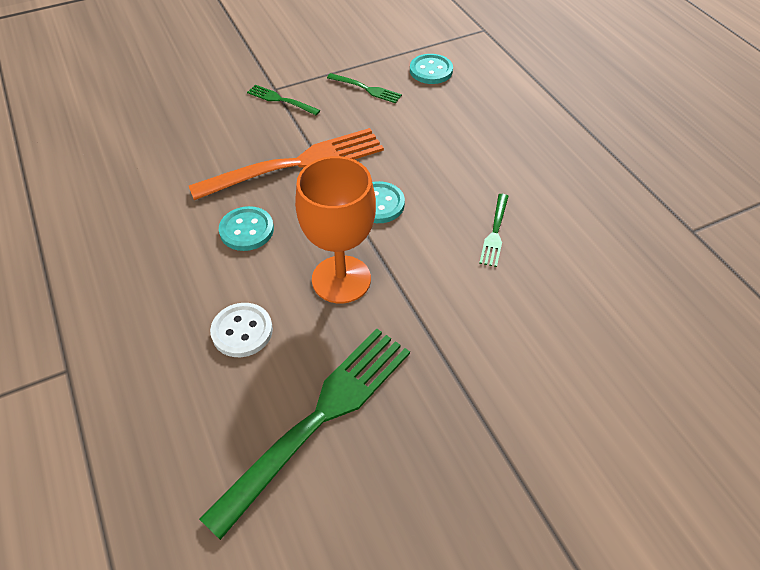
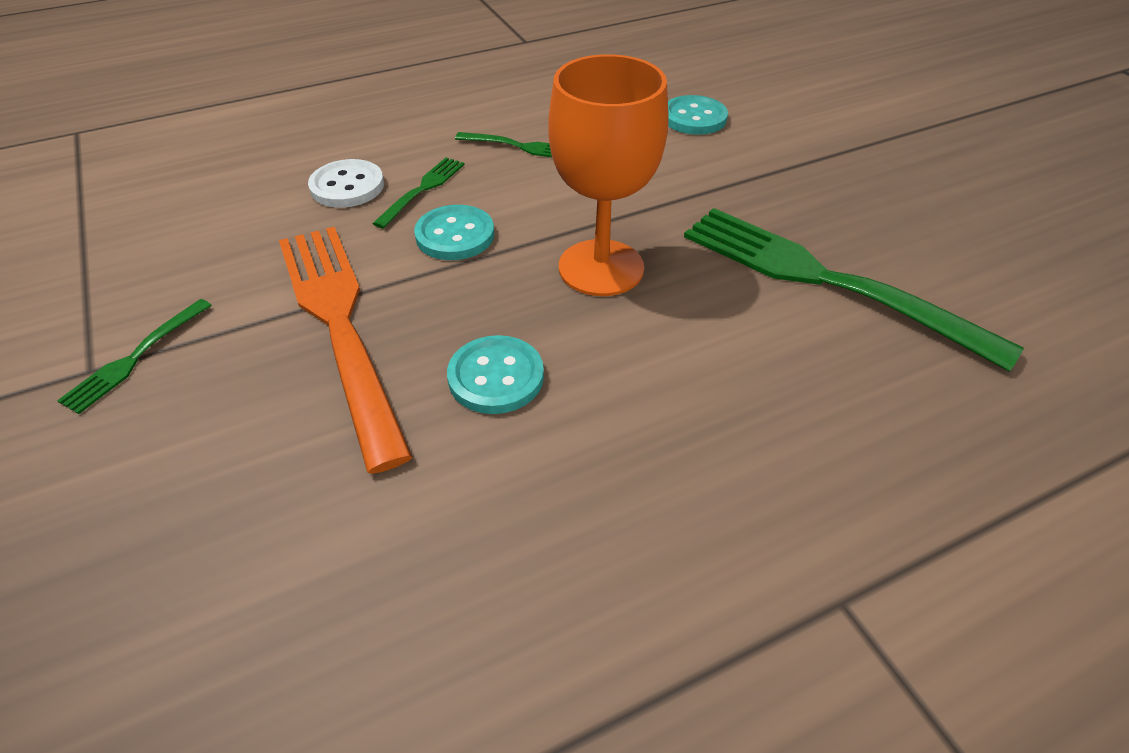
camera: 90 degrees left, 5 degrees down
white button [210,303,273,357] -> white button moved to [308,159,384,208]
green fork [327,73,402,103] -> green fork moved to [372,157,465,229]
turquoise button [410,54,453,84] -> turquoise button moved to [668,95,728,135]

